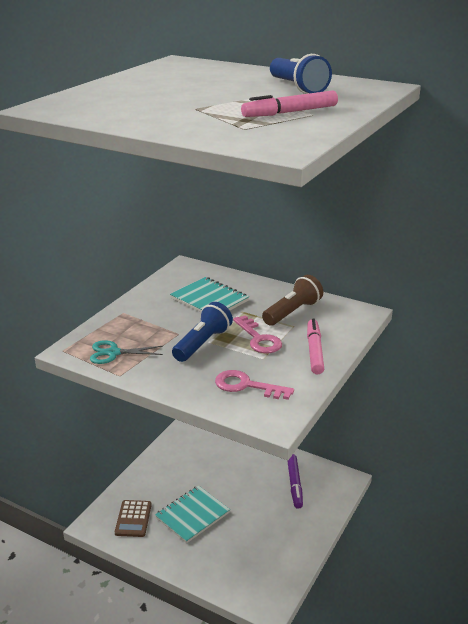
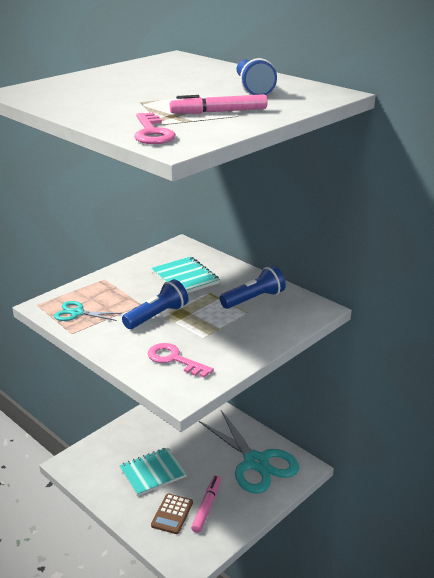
camera: 15 degrees right, 0 degrees up
brown calculator [115,500,152,537] -> brown calculator moved to [151,493,193,534]
pink key [233,315,282,353] -> pink key moved to [134,113,176,144]
brown flashlight [262,275,323,326] -> blue flashlight [220,266,286,309]
purple marker [287,454,303,509] -> turquoise scissors [199,410,299,494]
pink marker [307,318,324,375] -> pink marker moved to [191,475,221,533]

